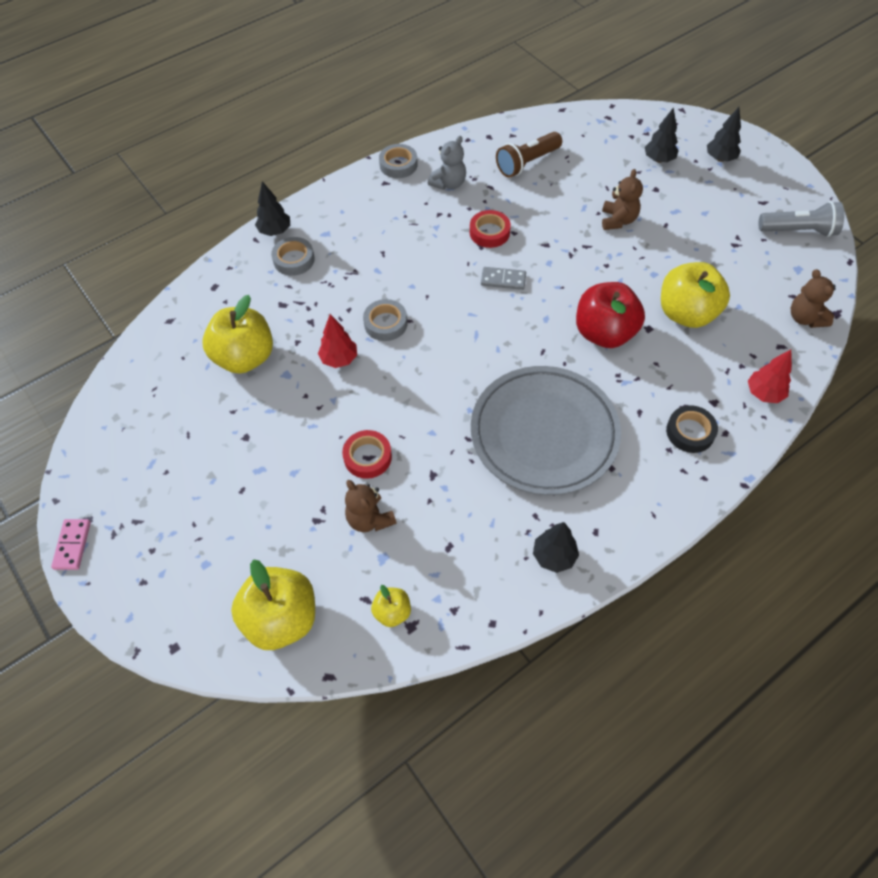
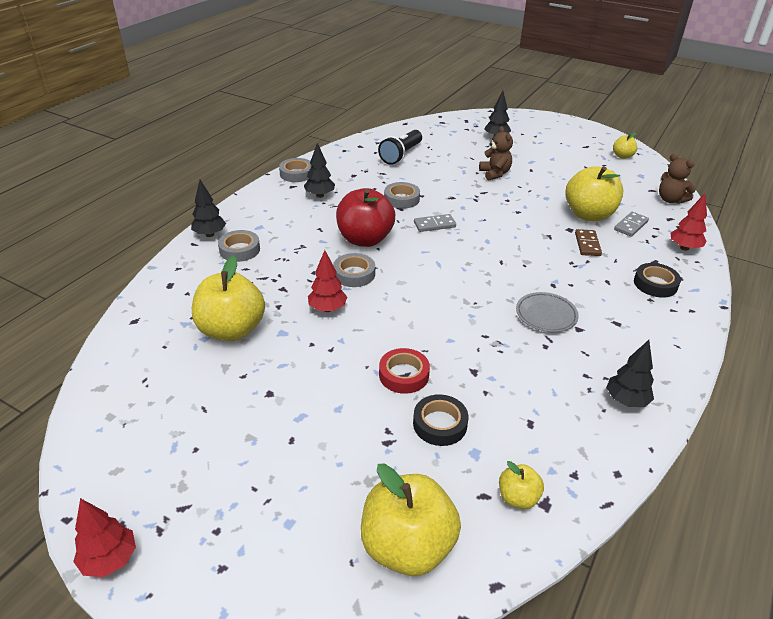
camera: 25 degrees left, 20 degrees down
pink domino [51,519,91,570] -> red tree [73,498,136,577]
brown teddy bear [345,480,397,532] -> black tape [413,394,469,446]
grey teddy bear [428,136,466,190] -> none
red tape [470,210,511,248] -> grey tape [384,182,420,209]
grey plate [471,366,621,495] -> grey plate [516,292,579,332], size x0.44
brown flashlight [496,132,562,177] -> black flashlight [378,130,422,165]
red apple [576,282,645,348] -> red apple moved to [336,188,395,247]
black tree [707,107,741,162] -> black tree moved to [304,143,335,198]
grey flashlight [759,201,844,237] -> yellow apple [613,132,638,159]
none -> brown domino [575,229,602,256]
none -> grey domino [614,212,649,237]

